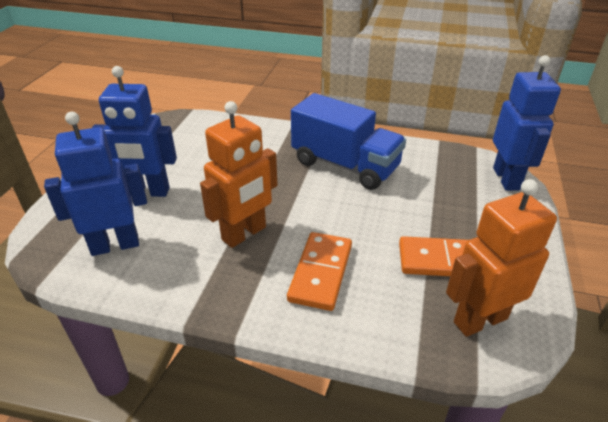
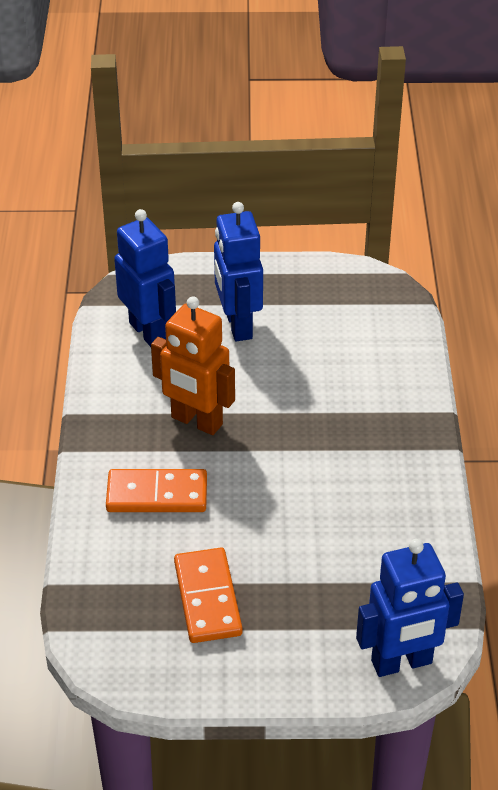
camera: 75 degrees right, 5 degrees up
blue truck [291,93,406,190] -> none
orange robot [446,179,557,337] -> none

